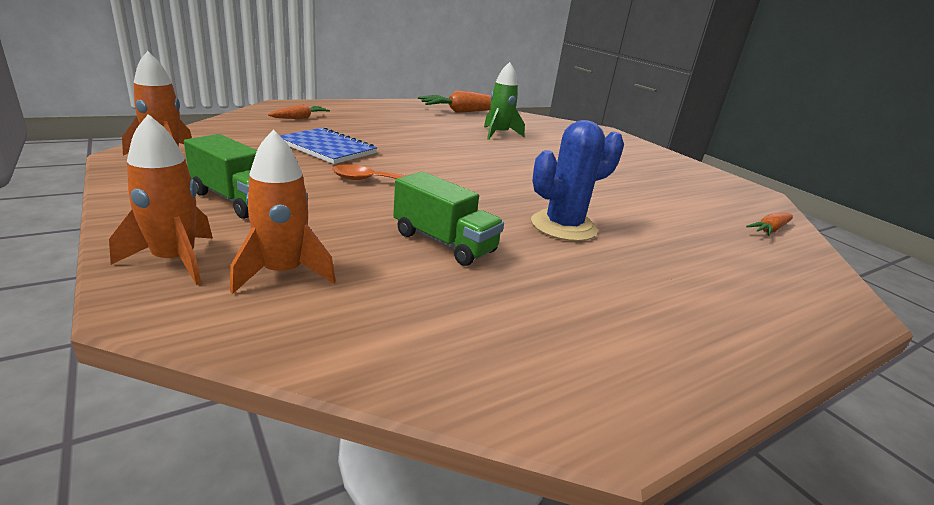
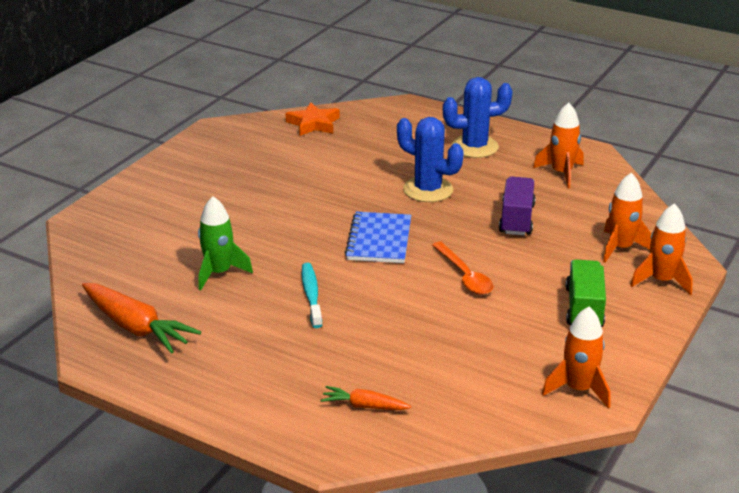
camera: 115 degrees left, 5 degrees up
blue notebook [280,127,377,164] -> blue notebook moved to [345,212,411,263]
green truck [393,171,504,266] -> purple truck [499,176,536,236]
orange carrot [746,213,793,236] -> orange star [286,102,340,136]
none -> turquoise toothbrush [302,263,322,328]
none -> blue cactus [443,77,513,158]
none -> orange rocket [533,103,584,188]

